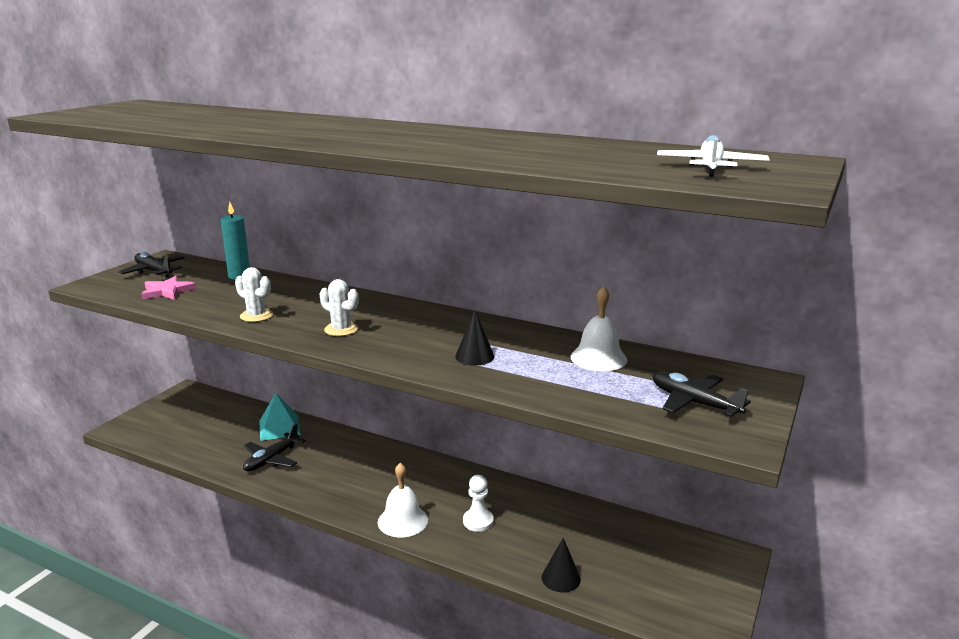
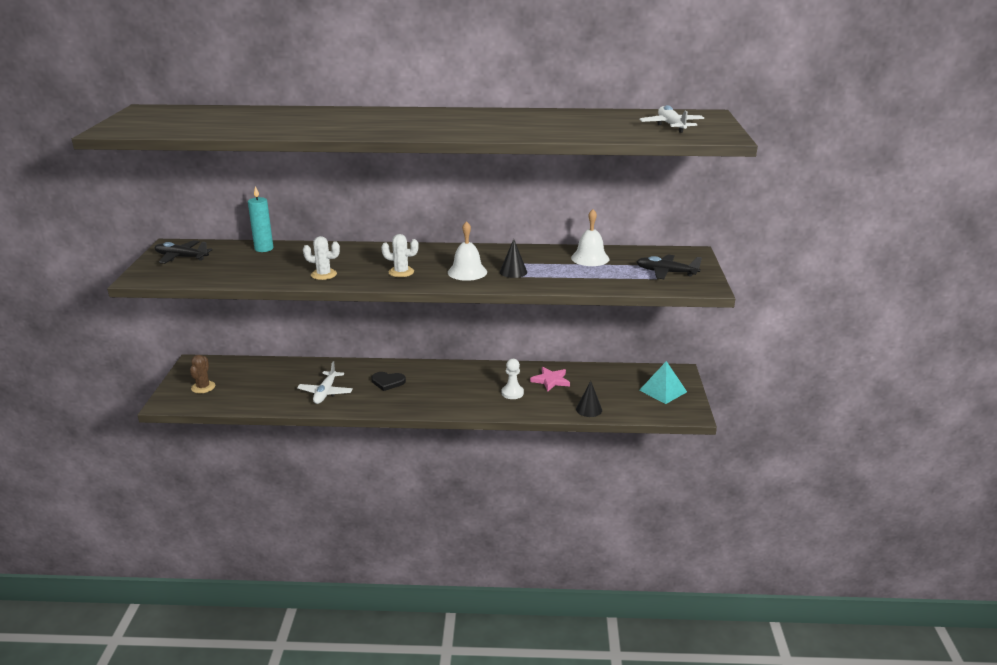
camera: 25 degrees left, 5 degrees up
pink star [141,276,196,300] -> pink star moved to [530,367,570,392]
black plane [243,423,306,471] -> white plane [297,361,353,404]
turquoise pyramid [259,393,301,441] -> turquoise pyramid moved to [639,361,687,404]
white bell [378,463,428,537] -> white bell moved to [448,221,487,281]
none -> brown cactus [190,355,215,393]
none -> black heart [371,372,406,391]

